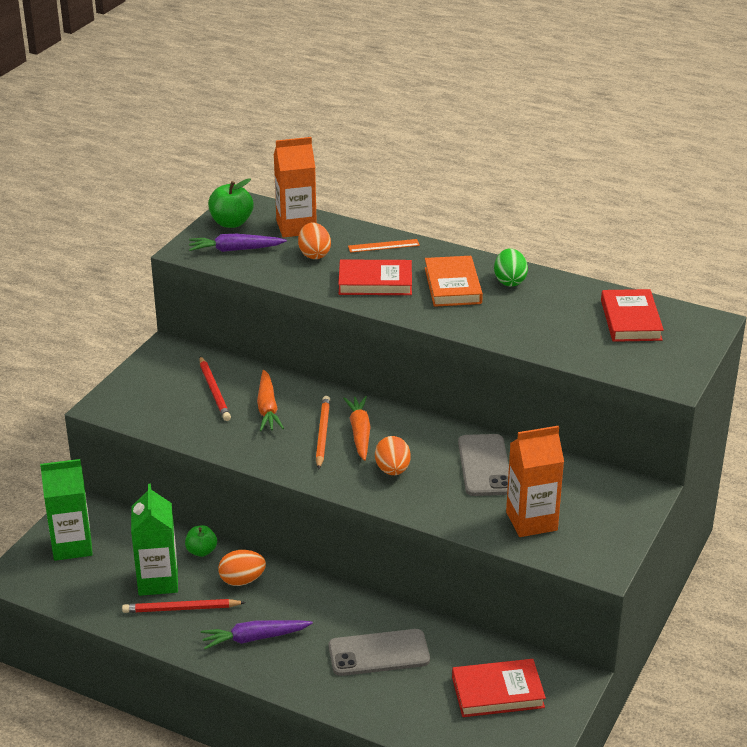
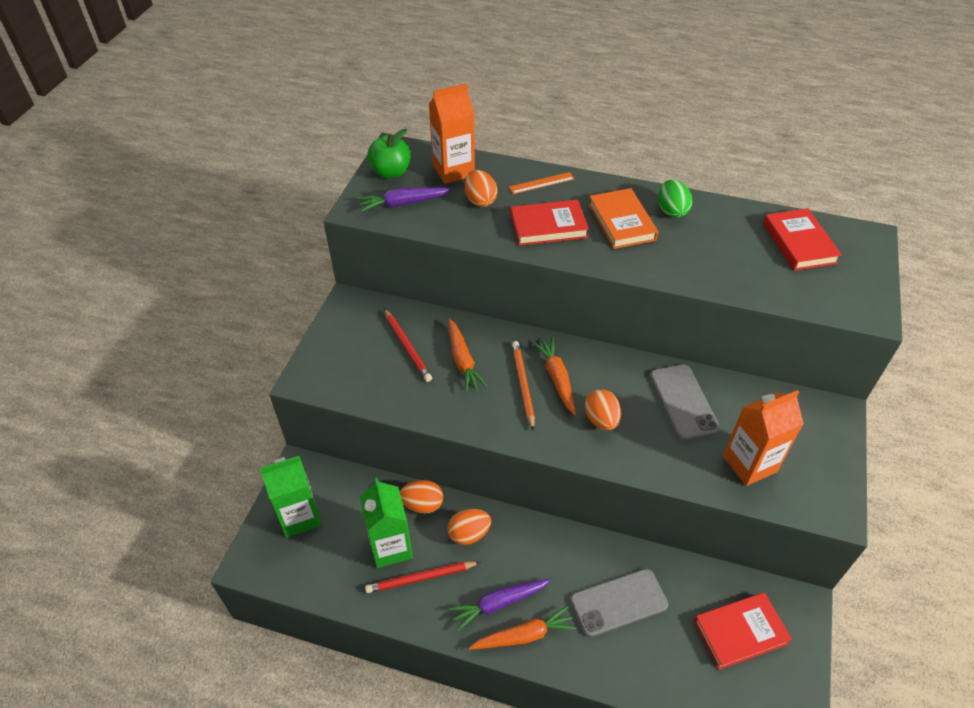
camera: 10 degrees left, 15 degrees up
green apple [185,525,217,557] -> orange egg [400,480,443,513]
none -> orange carrot [469,606,577,650]

